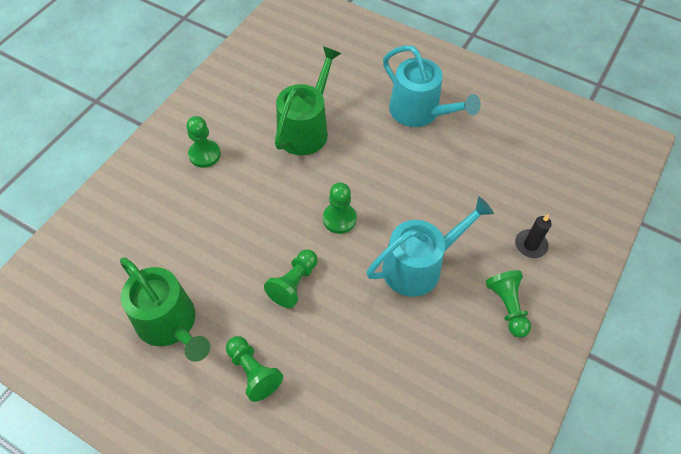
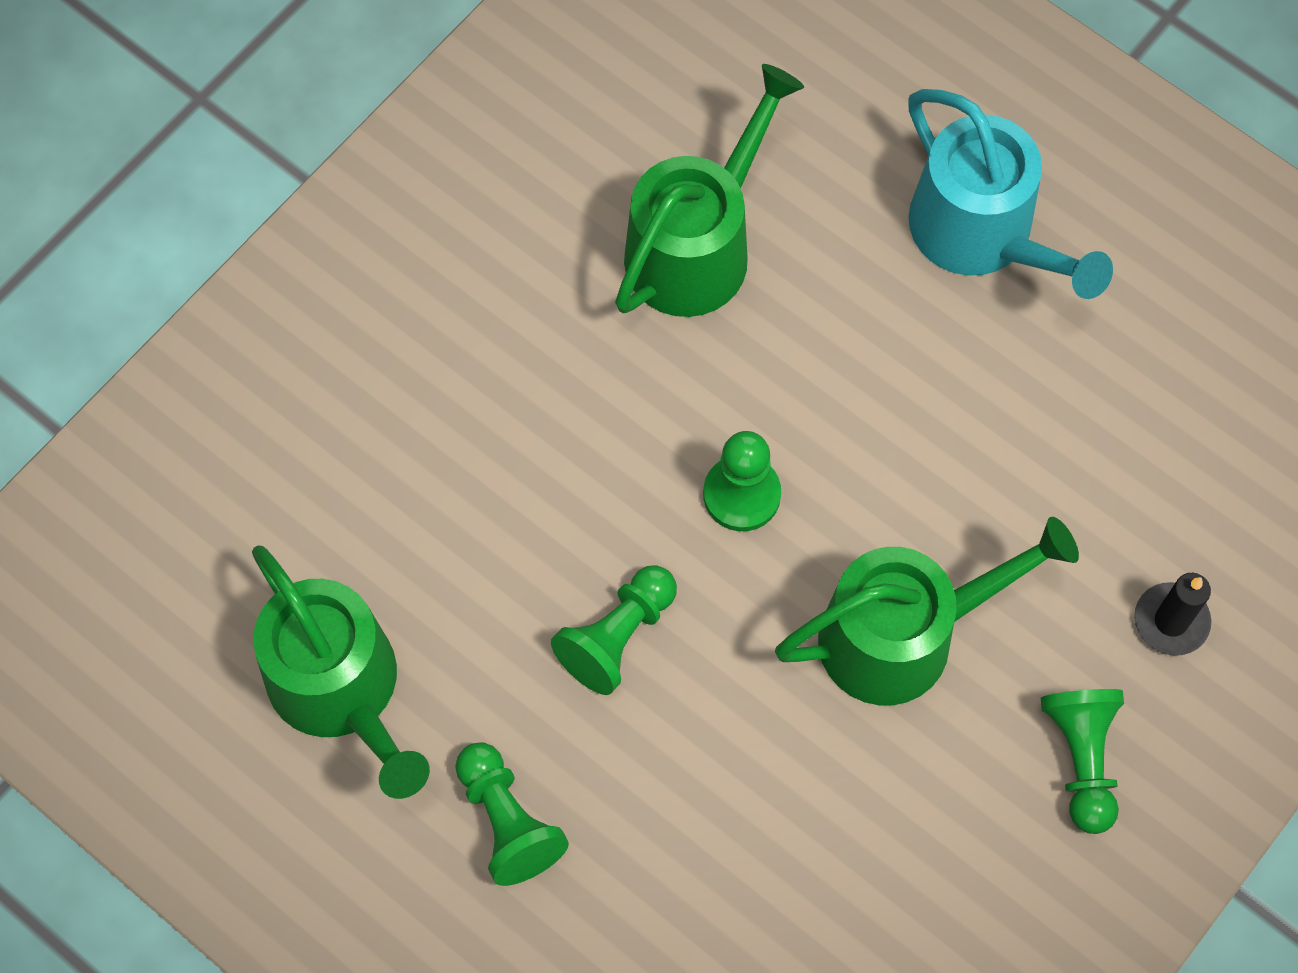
camera: 10 degrees right, 10 degrees up
green pawn [186,116,221,168] -> none
turquoise watering can [366,197,494,297] -> green watering can [775,517,1079,705]

